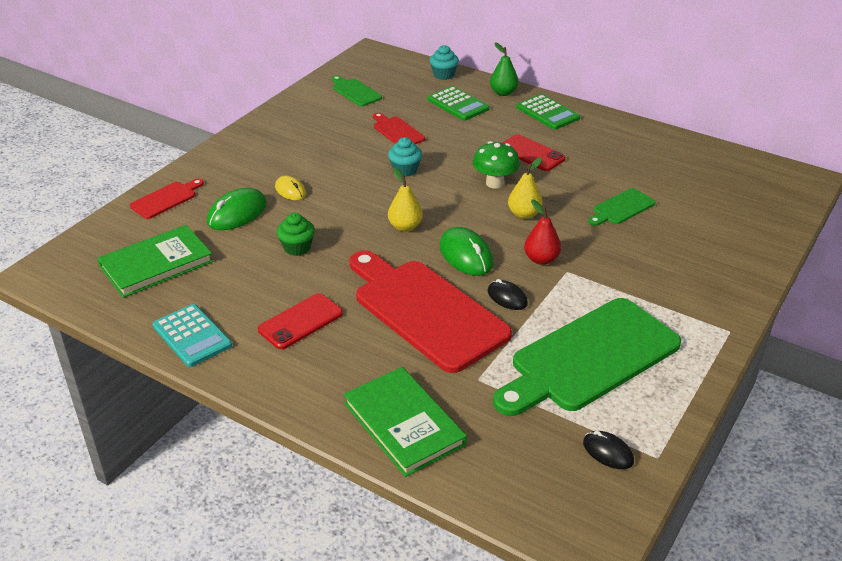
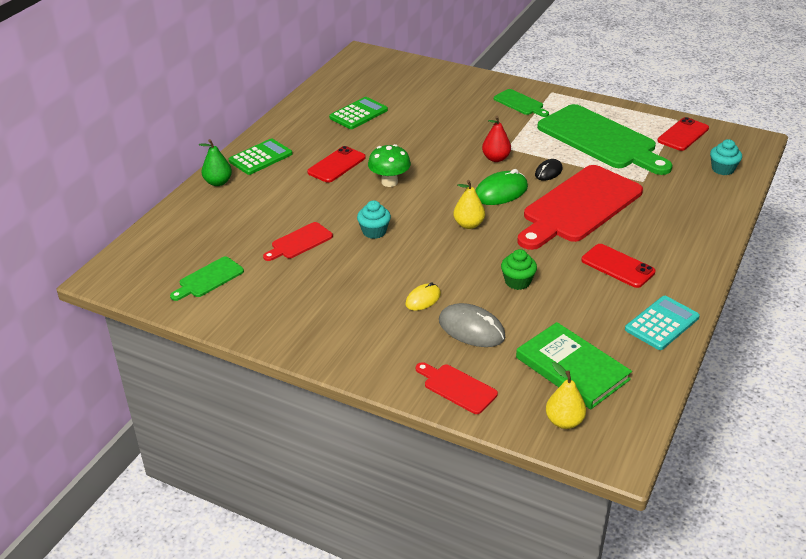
camera: 95 degrees left, 0 degrees up
green mouse [207,188,267,230] -> grey mouse [439,303,506,347]
green book [343,367,467,477] -> none
green calculator [427,86,490,121] -> green calculator moved to [329,97,388,129]
turquoise cupcake [430,45,459,80] -> turquoise cupcake moved to [710,139,742,175]
yellow pear [508,157,543,219] -> yellow pear moved to [546,362,586,429]
black mouse [583,431,634,469] -> red phone [657,117,709,151]
green cutting board [588,188,655,226] -> green cutting board moved to [494,89,549,117]

